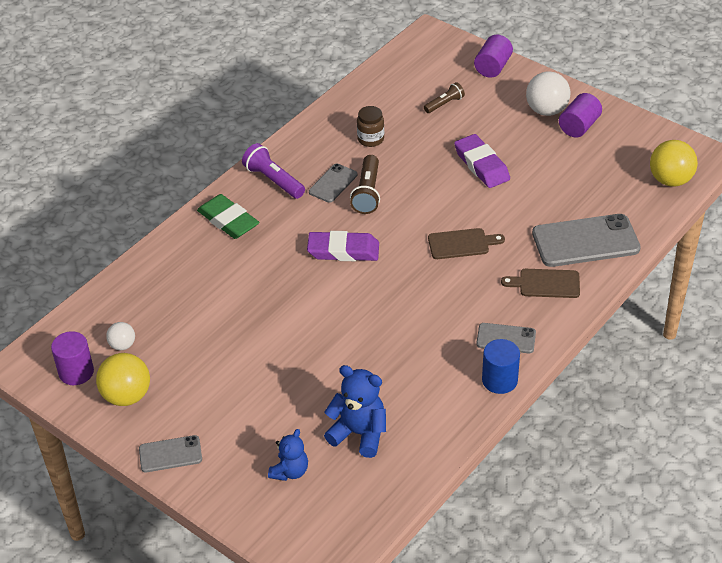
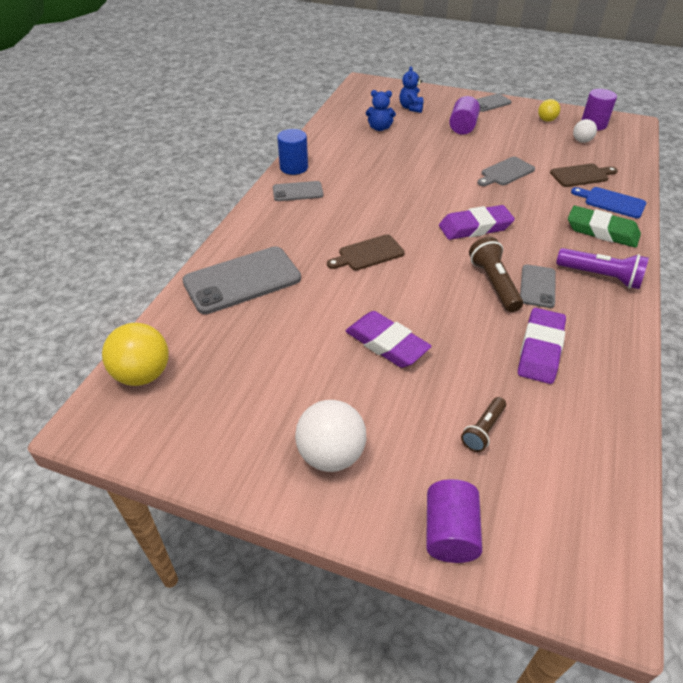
camera: 160 degrees right, 0 degrees up
yellow ball [96,353,150,406] -> yellow ball [538,99,560,122], size x0.56
blue teddy bear [324,365,386,458] -> blue teddy bear [366,90,396,131], size x0.65
brown jar [357,106,384,147] -> purple eraser [518,308,566,384]
brown cutting board [501,269,580,298] -> brown cutting board moved to [550,164,618,187]
purple cylinder [559,93,602,138] -> purple cylinder moved to [449,96,480,135]
none -> grey cutting board [477,157,535,186]
none -> blue cutting board [571,187,646,218]

